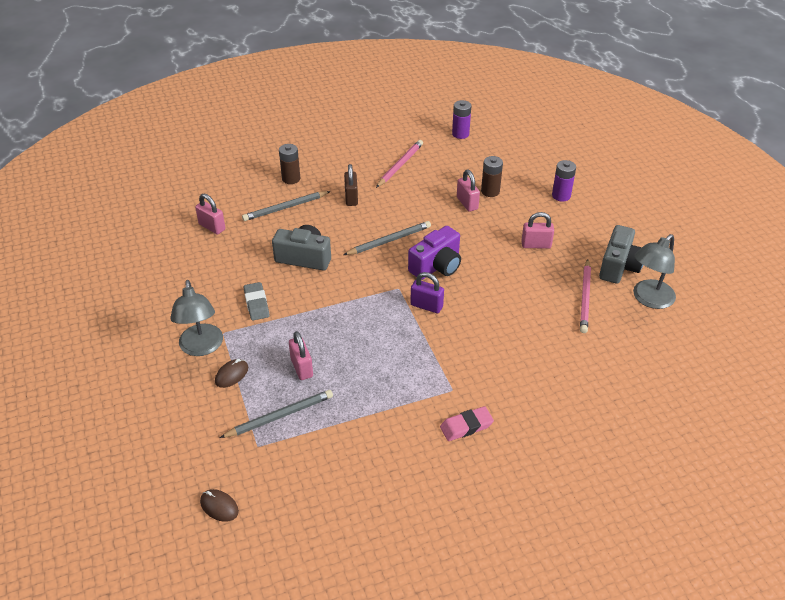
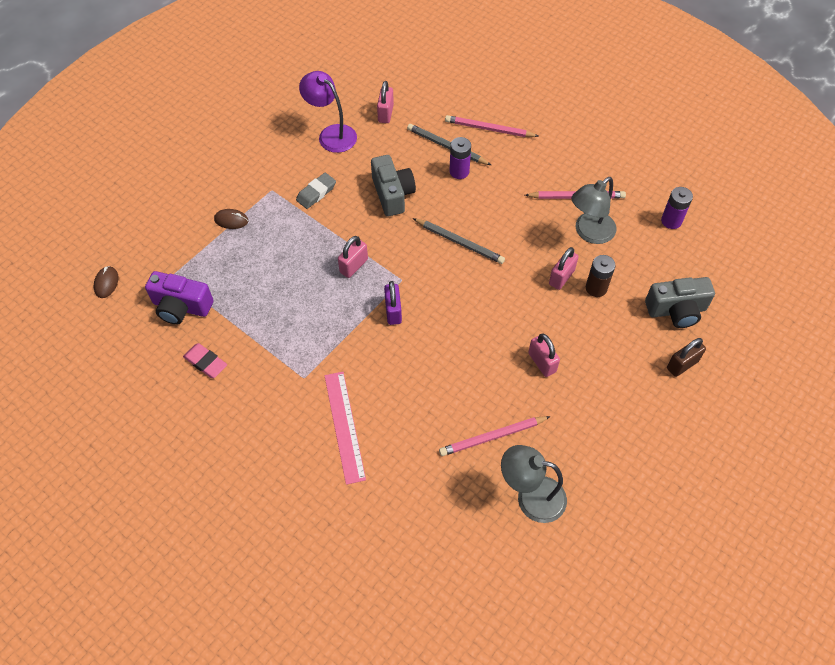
camera: 60 degrees right, 15 degrees up
grey lamp [170,280,223,356] -> grey lamp moved to [571,177,616,244]
grey pencil [220,390,333,438] -> none
brown battery [279,144,300,184] -> pink pencil [445,115,539,137]
pink padlock [289,331,313,380] -> pink padlock moved to [338,236,368,278]
brown padlock [344,164,358,206] -> brown padlock moved to [667,338,706,377]
purple camera [408,226,461,280] -> purple camera moved to [145,271,213,325]
pink eraser [440,406,494,441] -> pink eraser moved to [183,343,227,378]
purple battery [552,160,576,201] -> purple battery moved to [449,137,471,179]
grey camera [599,225,643,284] -> grey camera moved to [645,277,715,328]
none -> purple lamp [299,71,357,153]
none -> pink ruler [325,372,366,485]

